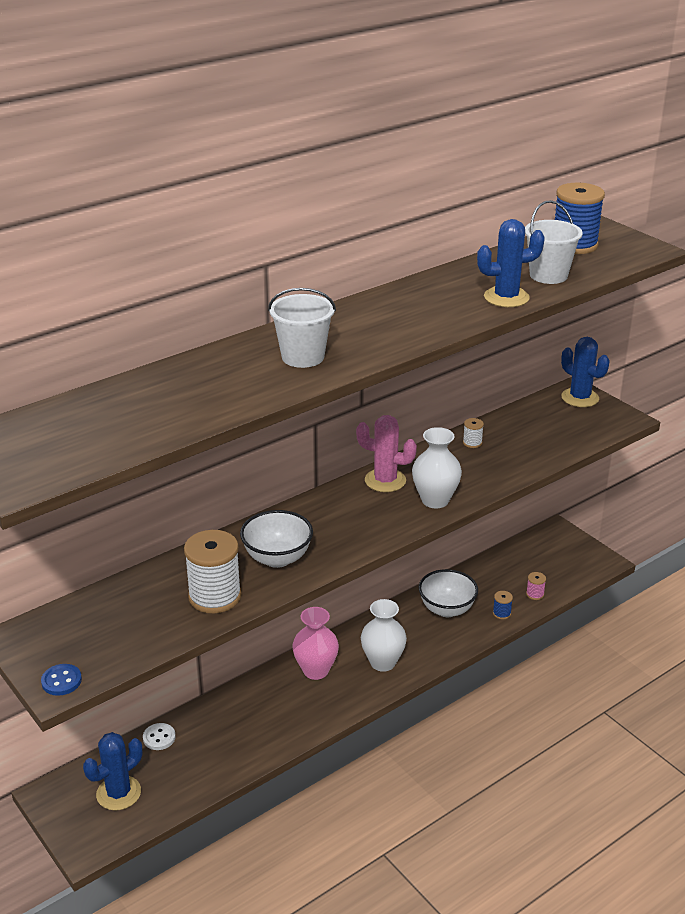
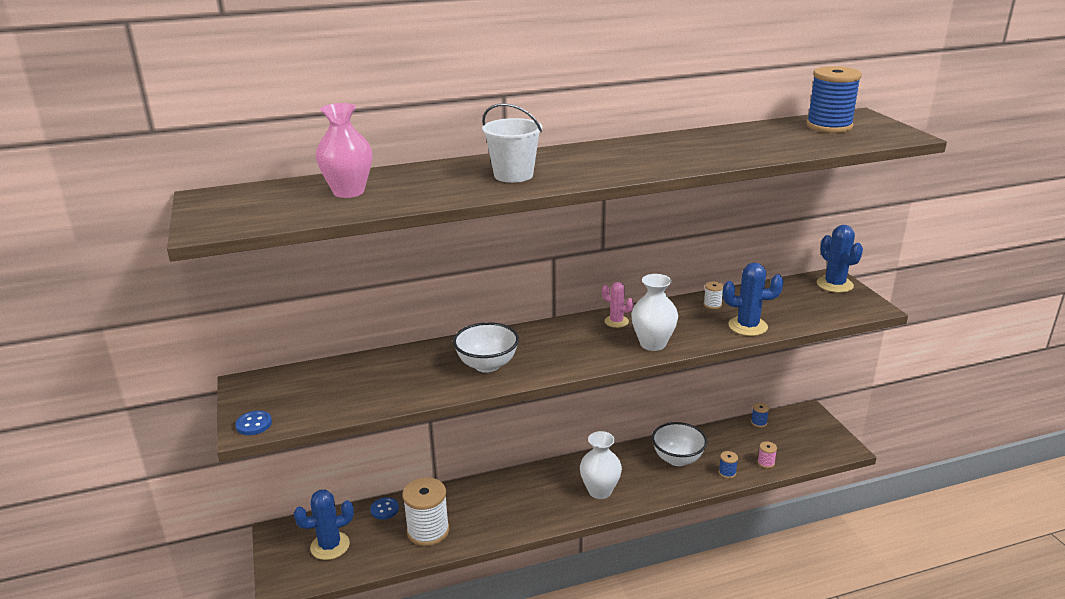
camera: 20 degrees right, 5 degrees down
white button [143,723,176,750] -> blue button [370,497,399,520]
white spool [184,530,241,613] -> white spool moved to [402,477,449,546]
pink vase [292,607,339,680] -> pink vase moved to [316,103,372,198]
pink cactus [356,415,417,492] -> pink cactus [602,282,634,328], size x0.64
blue cactus [477,219,545,307] -> blue cactus moved to [723,263,784,336]
white bucket [525,200,583,284] -> none
none -> blue spool [751,403,769,427]

